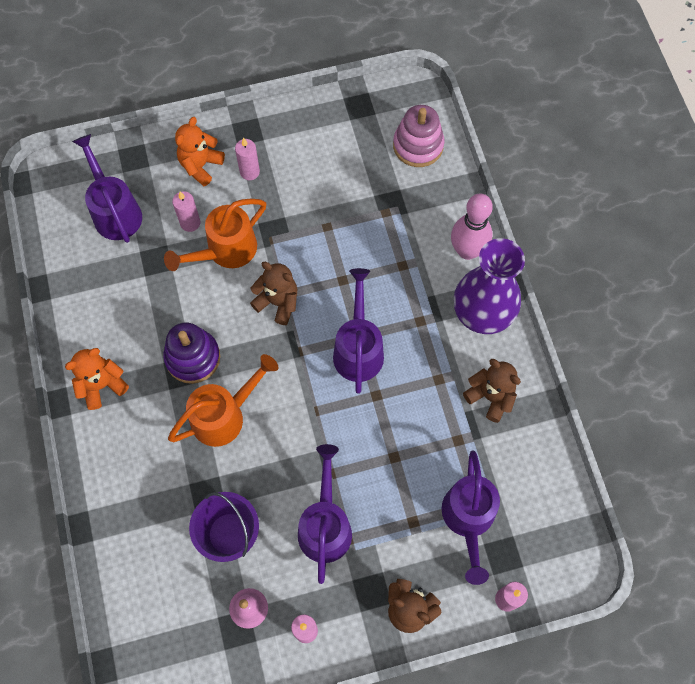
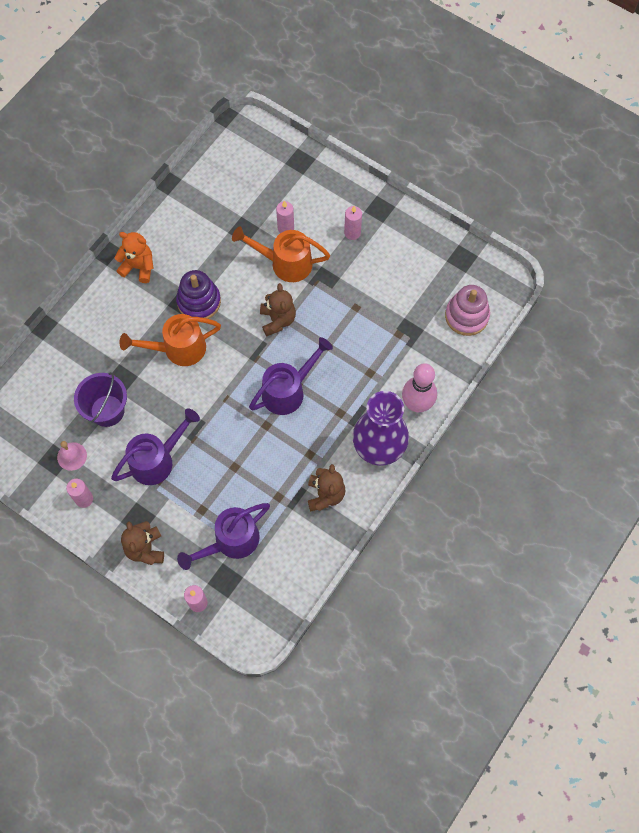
camera: 50 degrees right, 0 degrees up
purple watering can [72,134,142,243] -> none
orange watering can [168,354,279,447] -> orange watering can turned 150 degrees clockwise [119,314,221,366]
orange teddy bear [175,117,225,186] -> none

